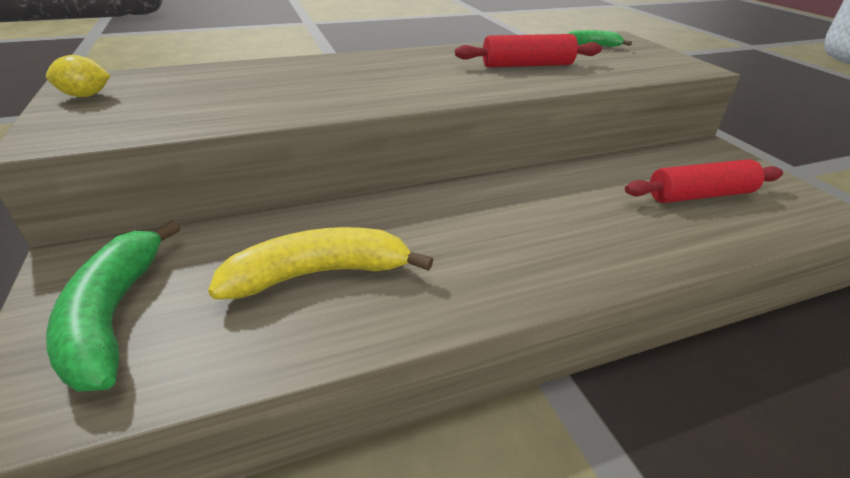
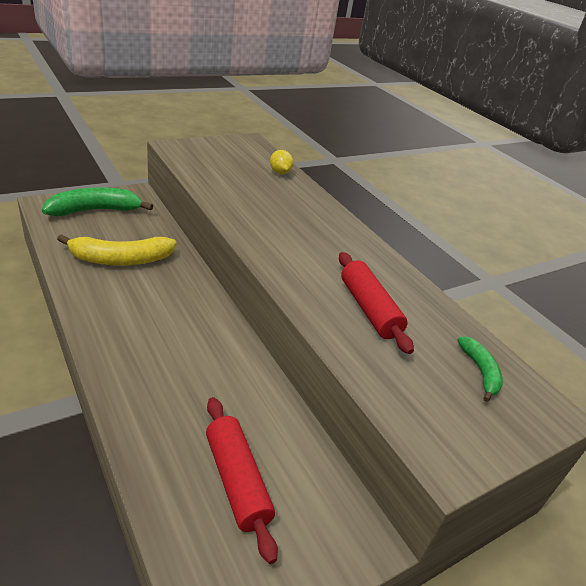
camera: 75 degrees right, 0 degrees up
yellow lemon [46,55,111,97] -> yellow lemon moved to [270,150,294,174]
yellow banana [208,227,433,300] -> yellow banana turned 105 degrees clockwise [57,234,176,266]

